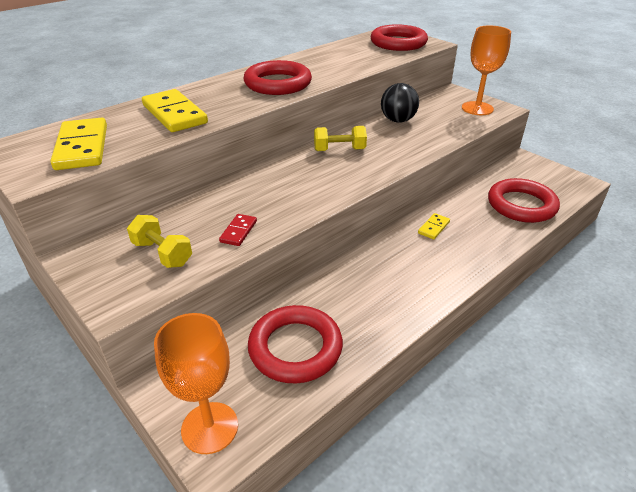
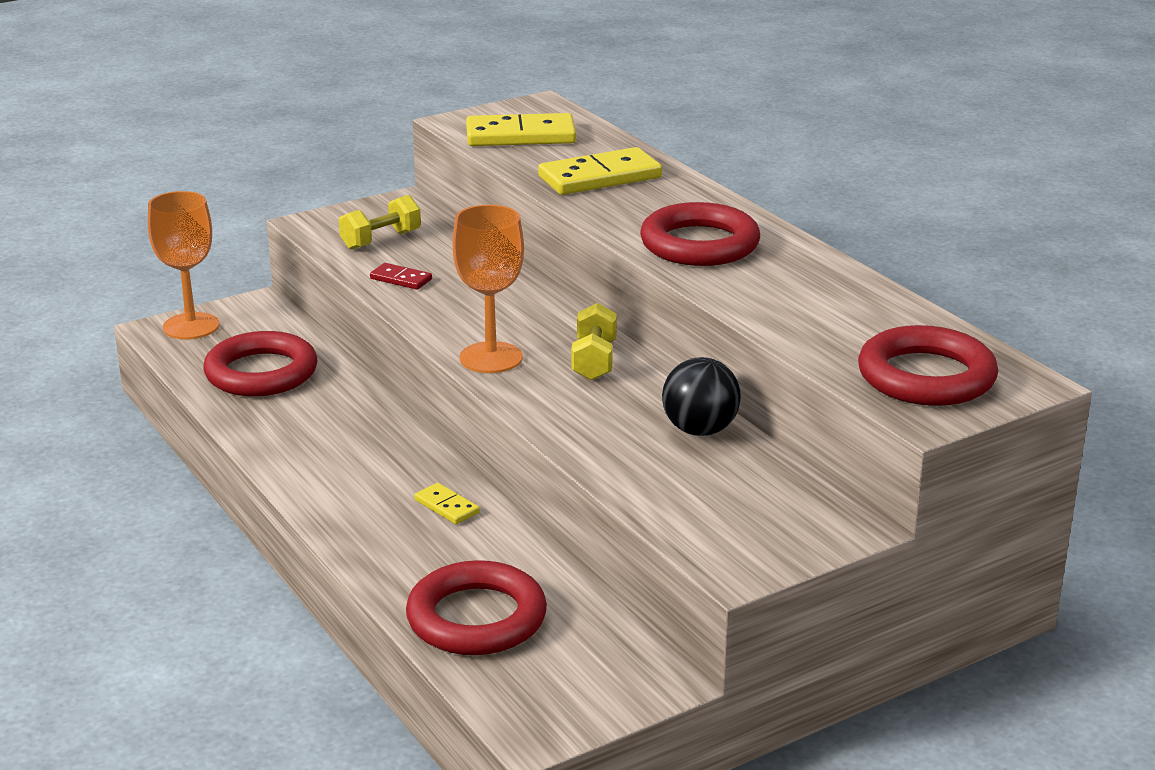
camera: 100 degrees right, 10 degrees down
orange goblet [462,26,511,115] -> orange goblet moved to [453,205,524,373]

